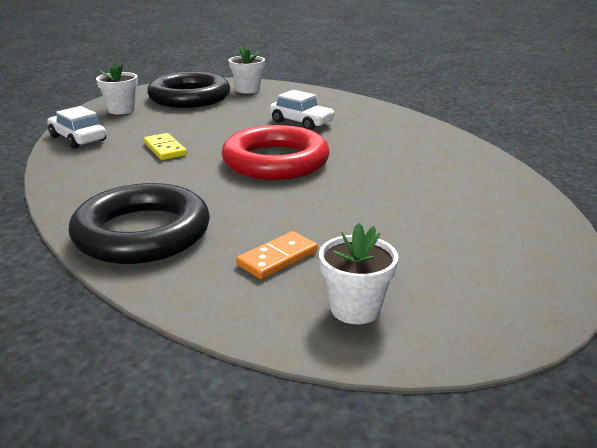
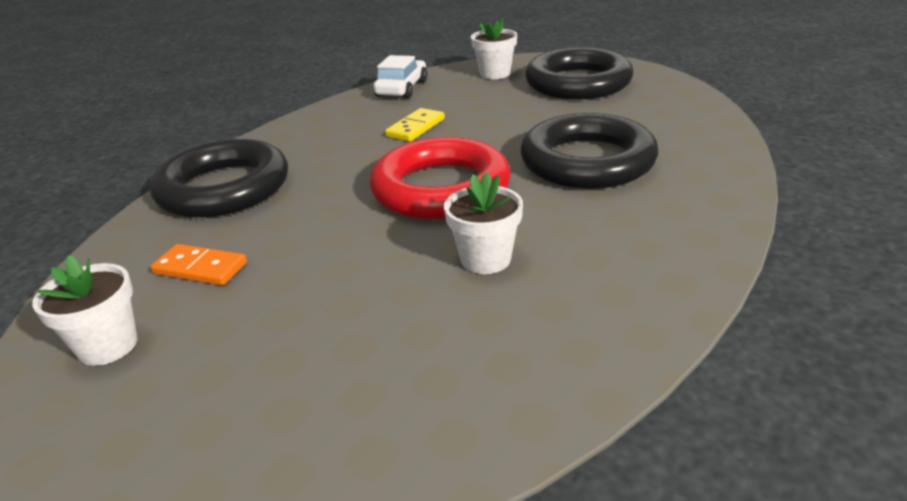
camera: 65 degrees right, 5 degrees up
white flower pot [229,46,265,94] -> white flower pot moved to [444,172,523,274]
white car [270,90,335,130] -> black ring [520,113,658,189]

